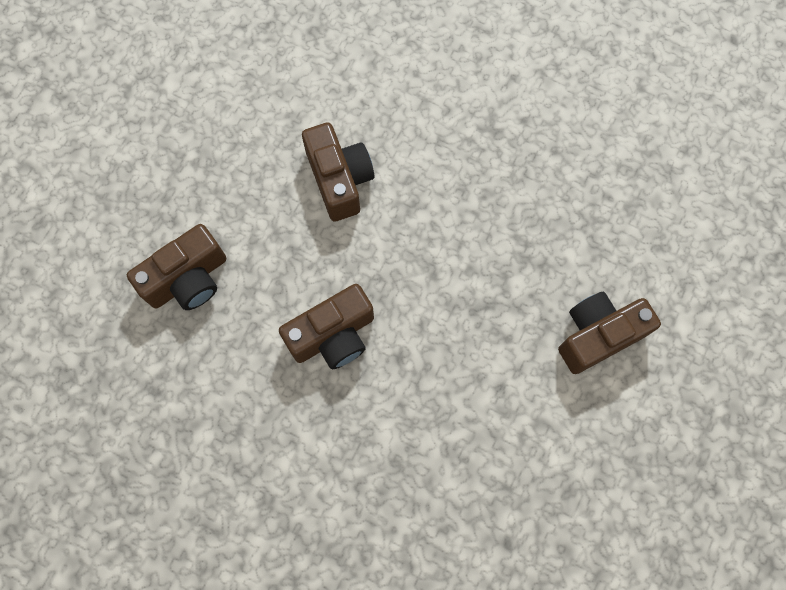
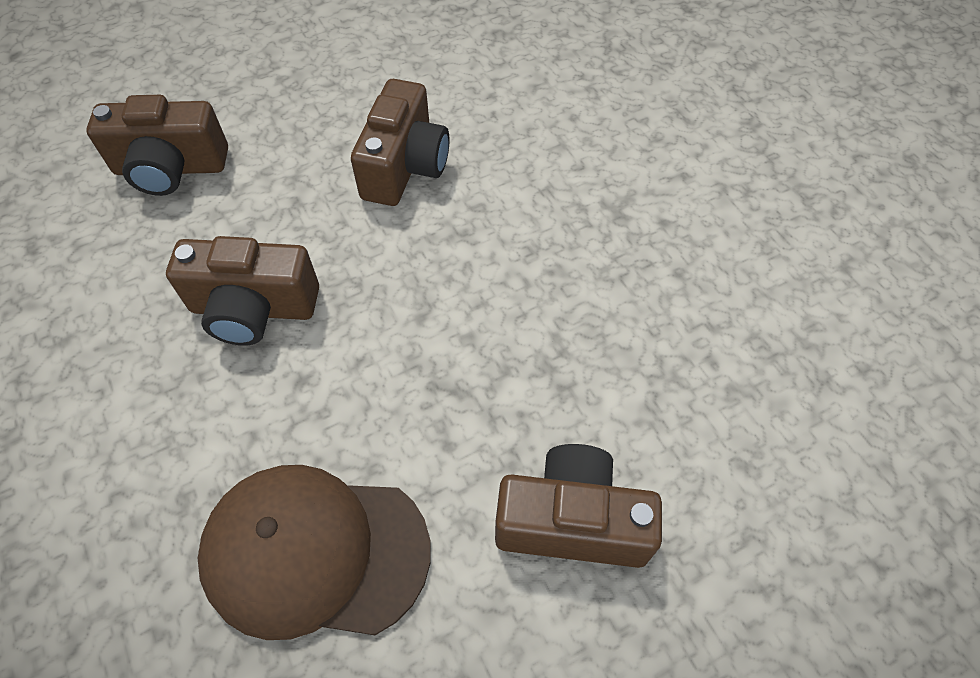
camera: 35 degrees right, 15 degrees down
none -> brown cap [198,465,431,640]

